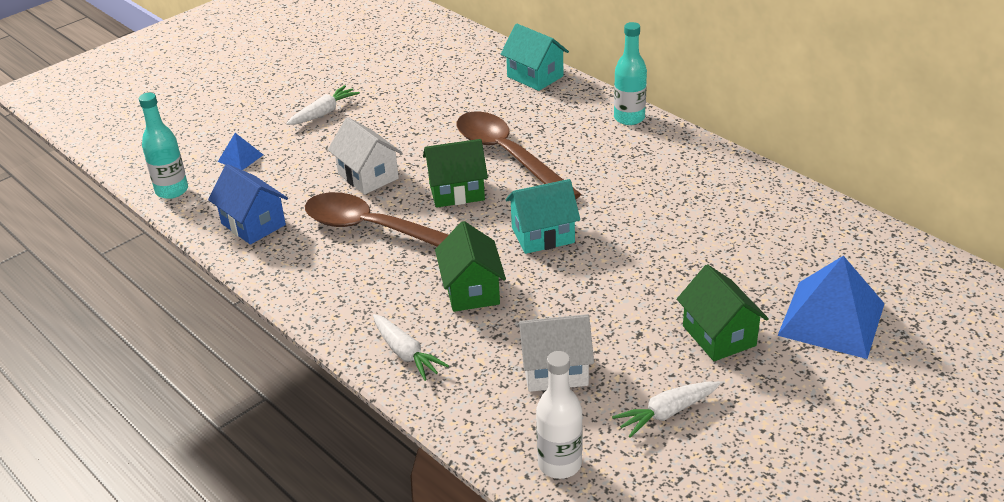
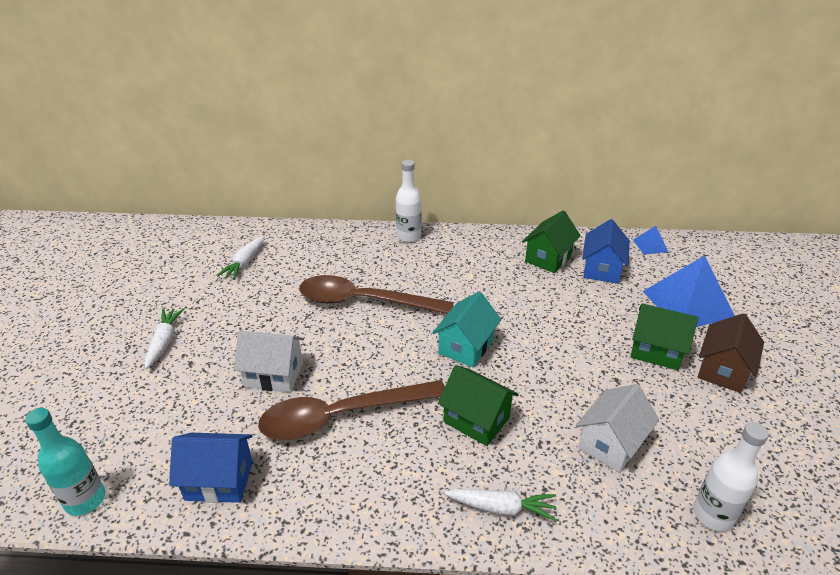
camera: 45 degrees left, 0 degrees up
blue pyramid [218,133,263,170] -> blue pyramid moved to [633,226,668,255]
green house [423,139,488,208] -> green house moved to [522,211,581,273]
turquoise house [501,24,569,91] -> none
white carrot [612,382,721,438] -> white carrot moved to [216,236,264,280]
turquoise bottle [614,22,647,125] -> white bottle [396,160,422,242]
none -> blue house [582,219,630,284]
none -> brown house [698,313,764,393]

